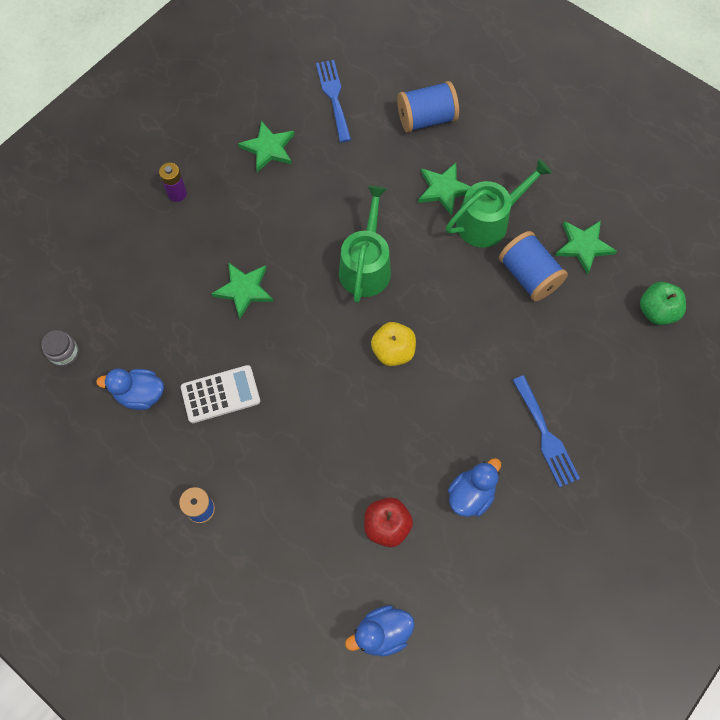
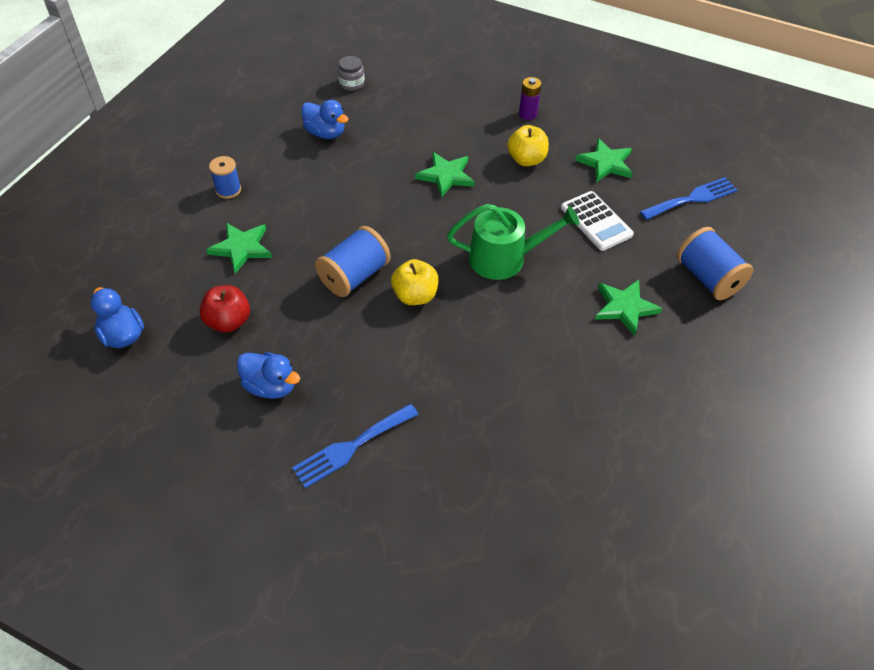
camera: 75 degrees right, 15 degrees down
blue duck [96,368,164,410] -> blue duck turned 135 degrees clockwise [301,100,349,139]
white calculator [181,365,260,423] -> white calculator moved to [561,191,634,251]
green watering can [446,159,552,247] -> none
blue spool [499,231,568,301] -> blue spool moved to [315,226,391,297]
green star [555,220,617,274] -> green star moved to [206,223,272,274]
green apple [640,282,686,325] -> none
none -> yellow apple [507,125,549,166]

